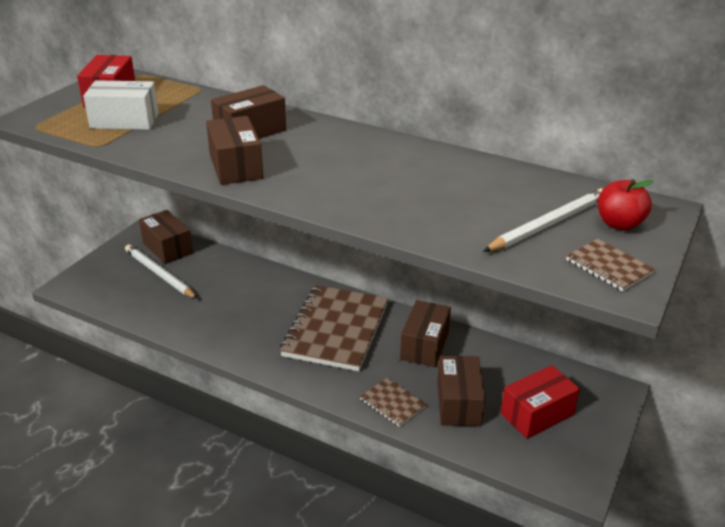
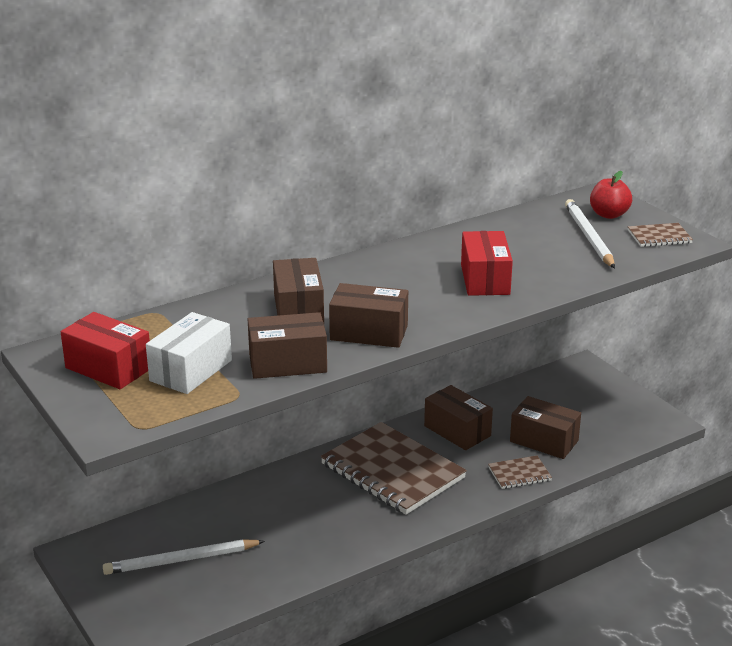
camera: 60 degrees left, 5 degrees down
brown box [139,210,193,264] -> brown box moved to [248,312,327,379]
red box [500,365,580,439] -> red box moved to [461,231,513,296]

